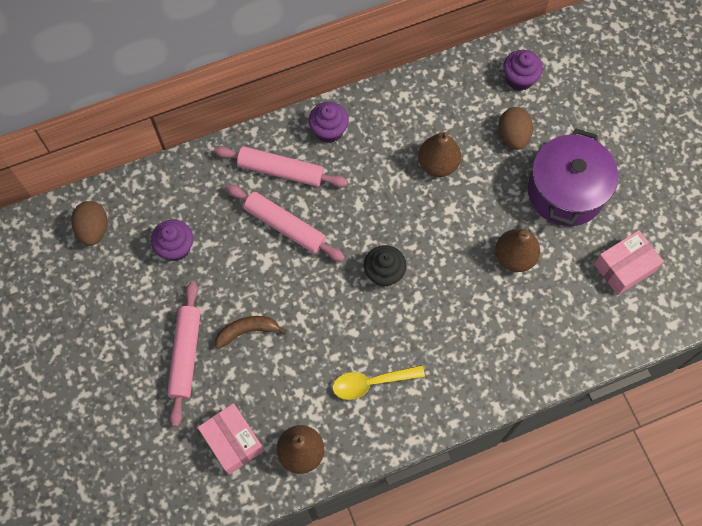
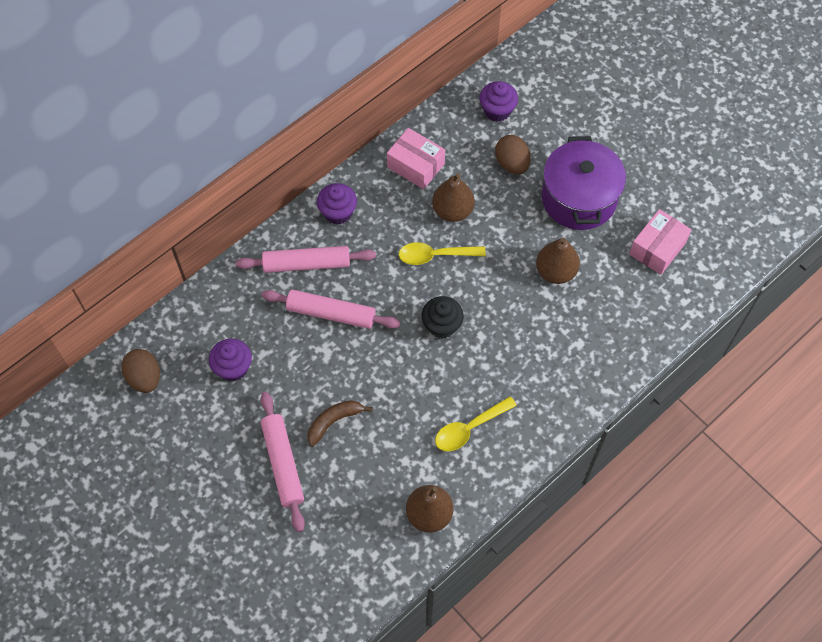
camera: 20 degrees left, 5 degrees down
pink box [198,403,264,475] -> pink box moved to [387,128,445,189]
none -> yellow spoon [399,242,486,265]

